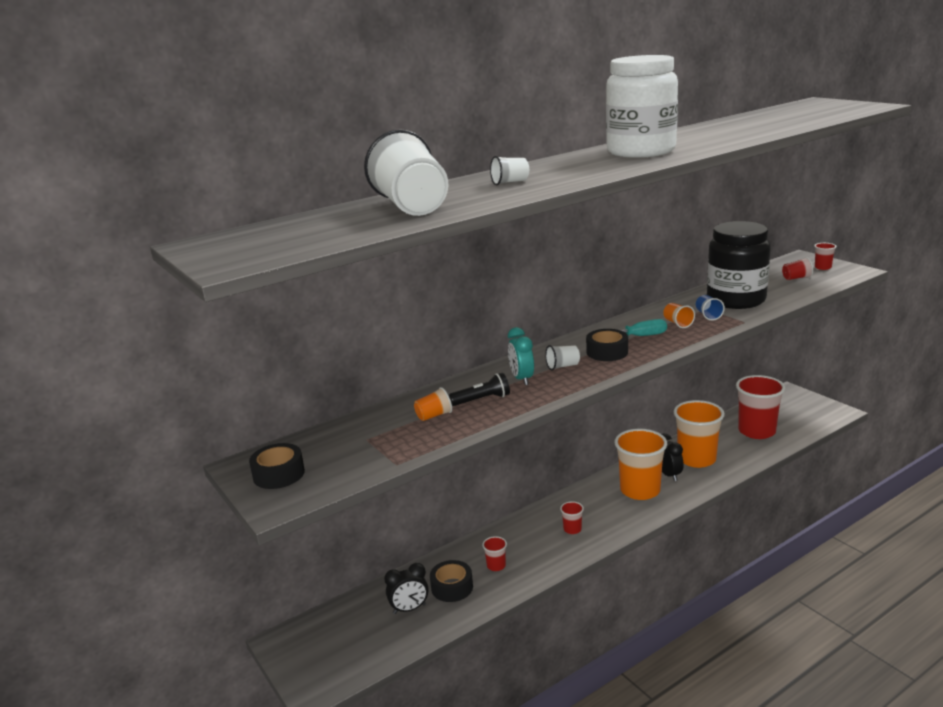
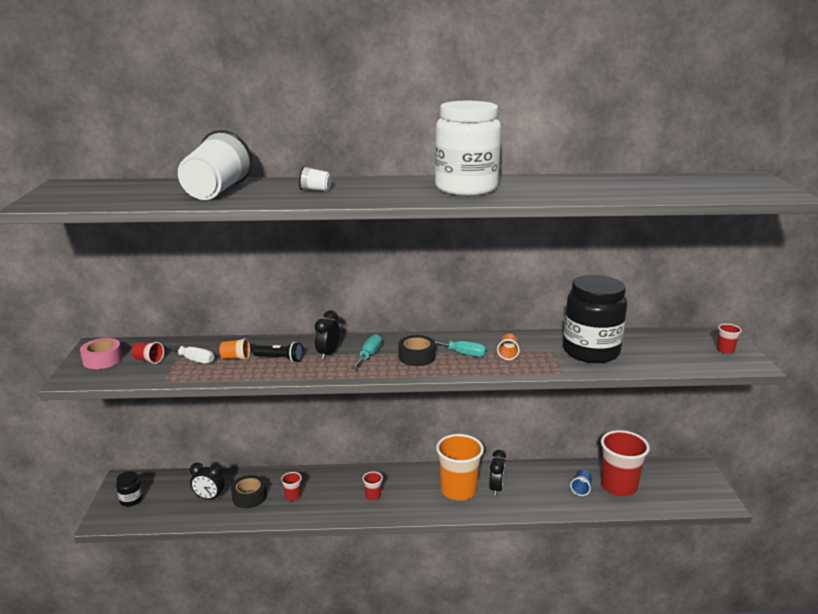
camera: 30 degrees right, 0 degrees up
black tape [249,443,305,489] -> pink tape [80,338,122,369]
turquoise clock [508,327,534,385] -> black clock [315,310,340,360]
white cup [545,345,580,370] -> turquoise screwdriver [350,334,382,370]
orange cup [674,400,725,468] -> none
blue cup [696,295,725,321] -> blue cup moved to [570,470,592,496]
red cup [782,257,813,280] -> red cup moved to [132,342,164,364]
none -> black jar [116,471,143,507]
none -> white screwdriver [162,344,214,364]

